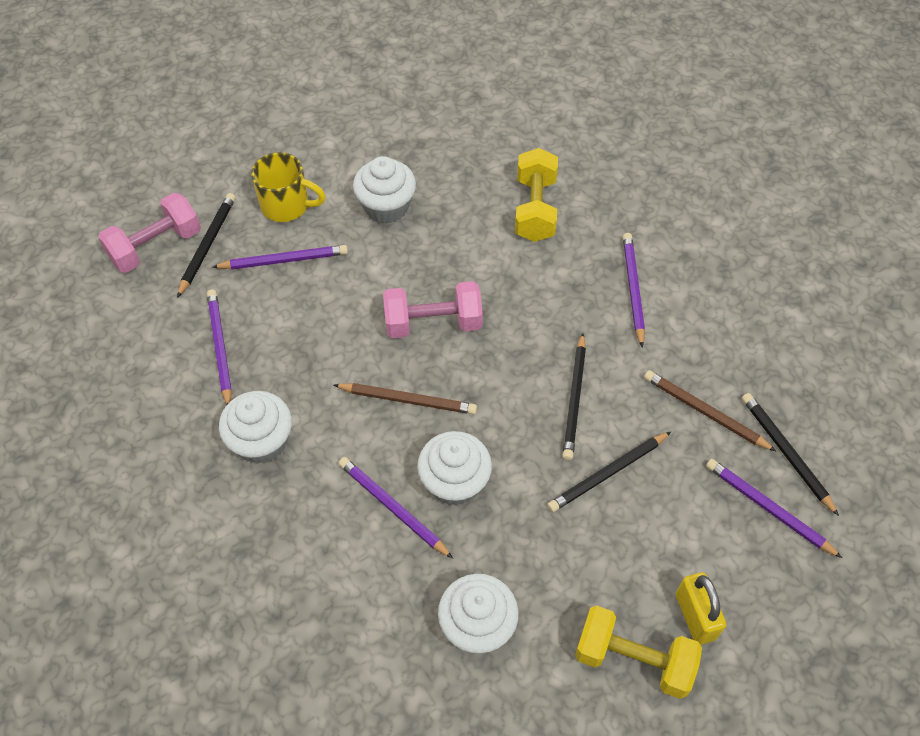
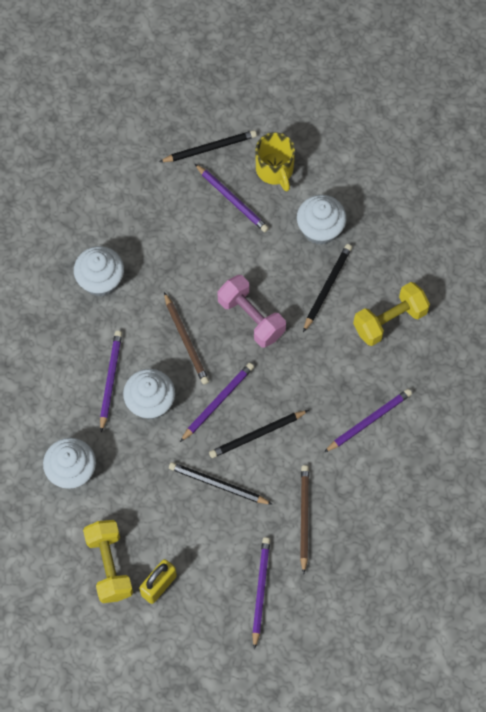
camera: 55 degrees right, 10 degrees up
pink dumbbell [98,193,201,273] -> none
purple pencil [207,290,232,405] -> purple pencil moved to [180,363,254,442]
black pencil [742,393,839,516] -> black pencil moved to [303,244,352,332]

